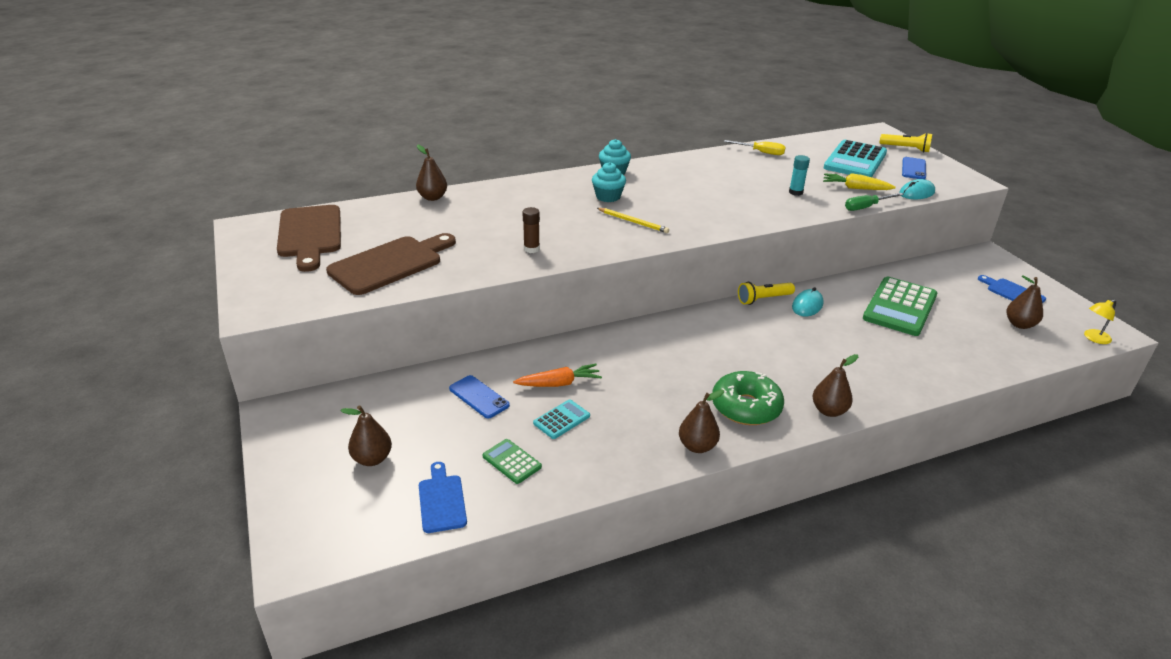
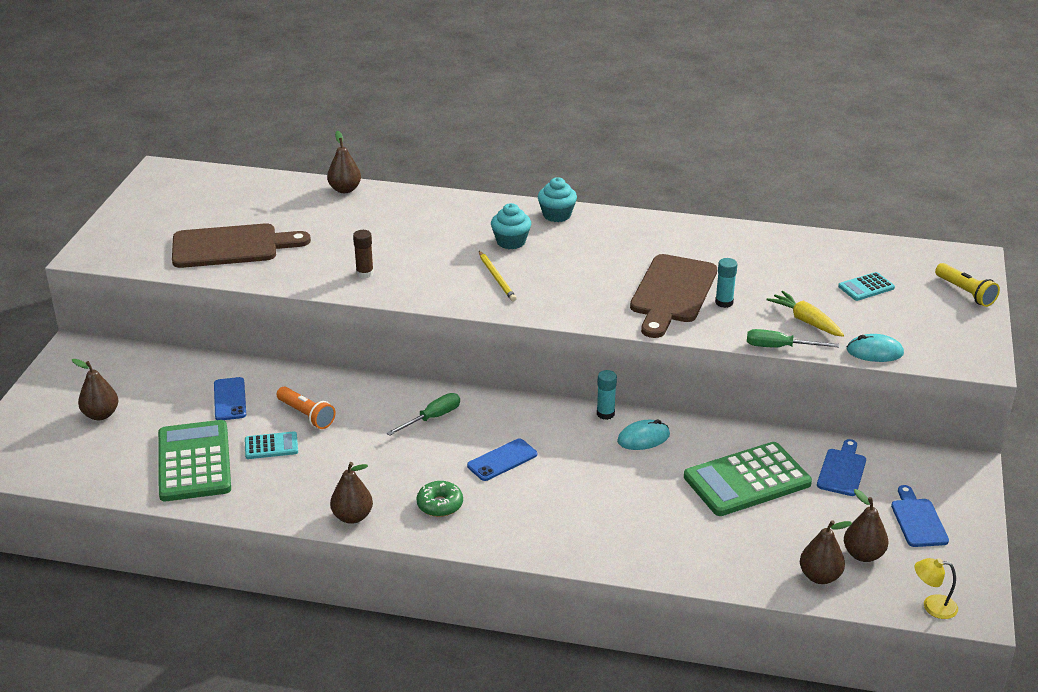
camera: 35 degrees right, 0 degrees up
brown cutting board [277,205,341,272] -> brown cutting board moved to [630,254,717,338]
blue cutting board [419,462,467,533] -> blue cutting board moved to [817,439,866,496]
green calculator [483,439,542,484] -> green calculator [158,420,231,501], size x2.08
orange carrot [513,364,602,387] -> orange flashlight [277,386,336,429]
green donut [712,371,784,425] -> green donut [416,481,463,517], size x0.60
yellow screwdriver [724,140,786,155] -> none
yellow flashlight [738,282,795,305] -> turquoise glue stick [597,370,617,420]
brown pear [813,354,858,417] -> brown pear moved to [800,520,852,584]
turquoise calculator [824,140,887,177] -> turquoise calculator [838,272,895,301], size x0.48
blue phone [902,157,926,179] -> blue phone moved to [467,438,537,481]
none -> green screwdriver [387,393,460,436]

